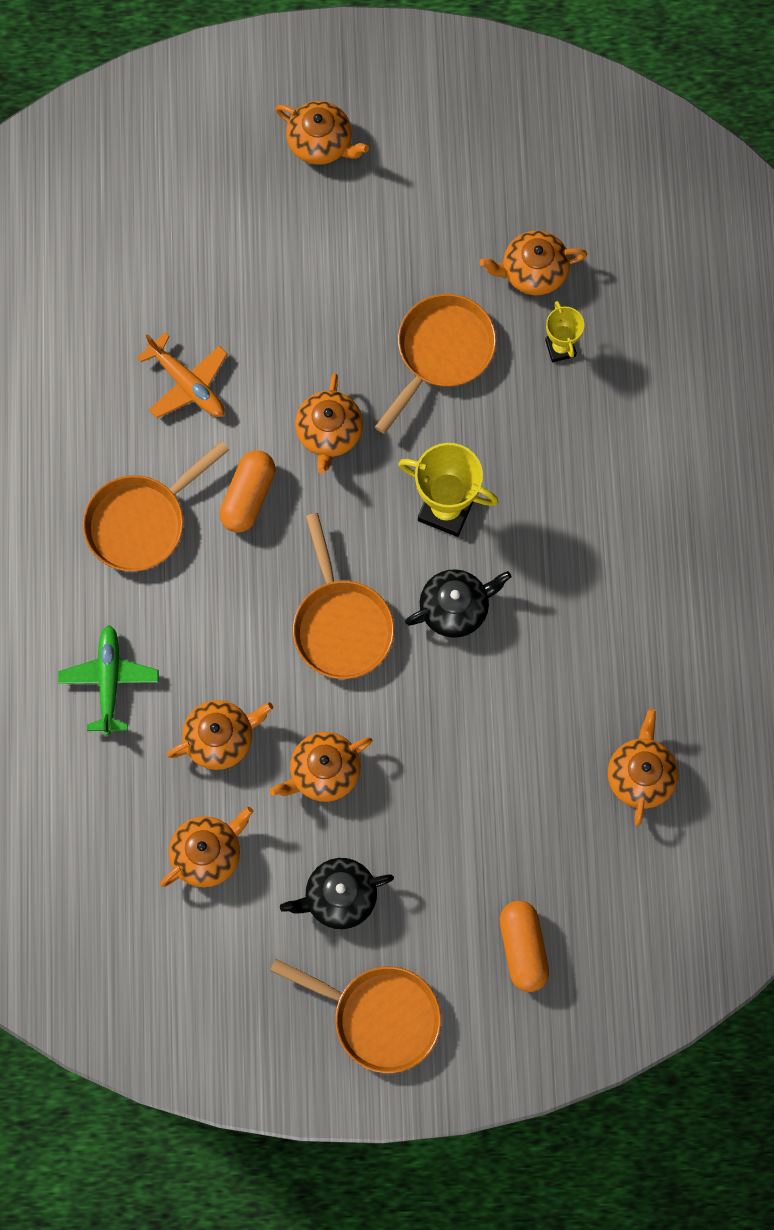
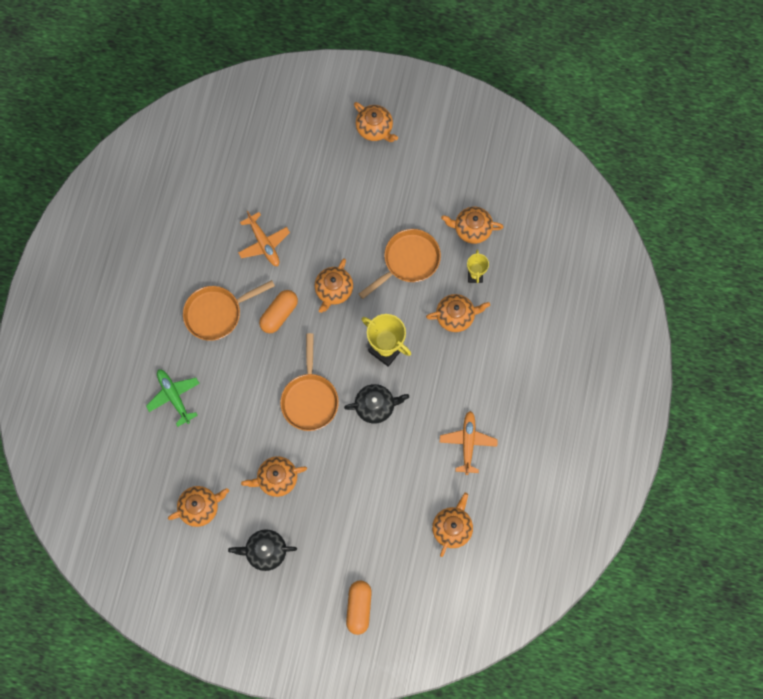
camera: 15 degrees right, 0 degrees up
green plane [58,625,159,735] -> green plane turned 45 degrees counterclockwise [146,369,200,427]
orange teapot [167,700,273,770] -> orange teapot moved to [426,294,490,332]
orange pan [270,959,441,1073] -> none
none -> orange plane [440,411,498,475]

